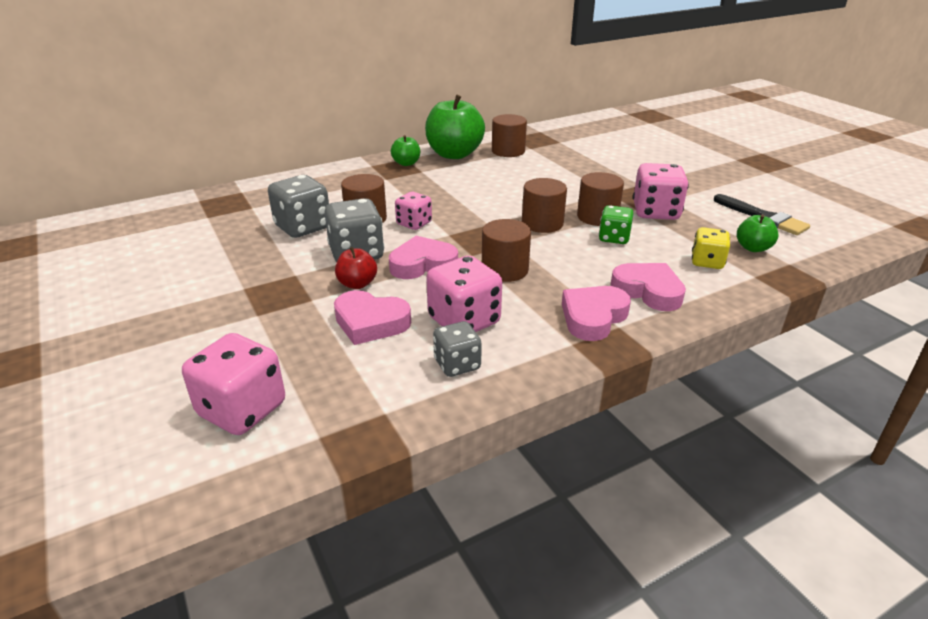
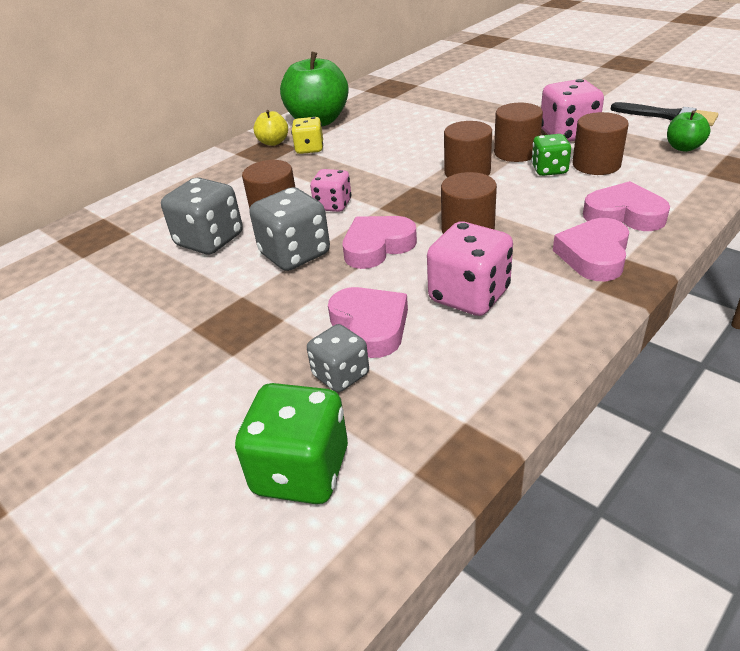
camera: 15 degrees left, 5 degrees up
pink dice [182,333,285,435] -> green dice [235,383,348,504]
pink heart [334,290,411,345] -> pink heart turned 120 degrees counterclockwise [328,287,408,358]
red apple [335,247,377,289] -> none
green apple [391,135,420,166] -> yellow apple [254,110,288,146]
grey dice [433,321,482,377] -> grey dice moved to [307,324,369,392]
brown cylinder [492,114,527,157] -> brown cylinder moved to [572,112,629,175]
yellow dice [692,227,730,269] -> yellow dice moved to [291,117,323,154]

